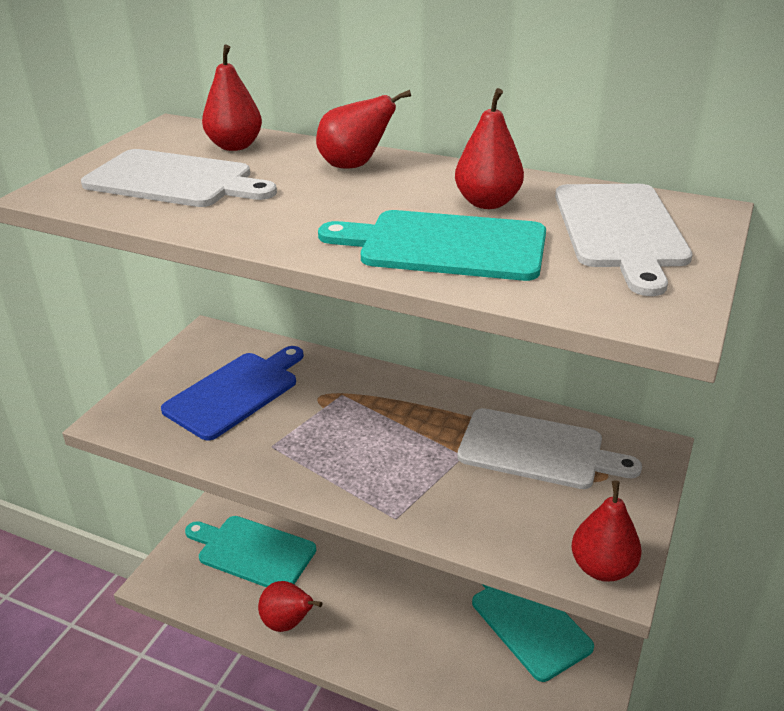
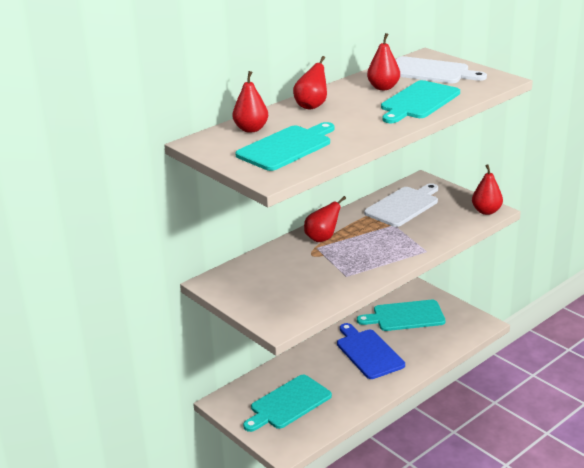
camera: 65 degrees left, 5 degrees down
white cutting board [81,149,277,207] -> turquoise cutting board [235,122,335,171]
blue cutting board [161,346,304,441] -> blue cutting board moved to [337,323,405,379]
red pear [258,581,323,632] -> red pear moved to [304,196,346,242]

